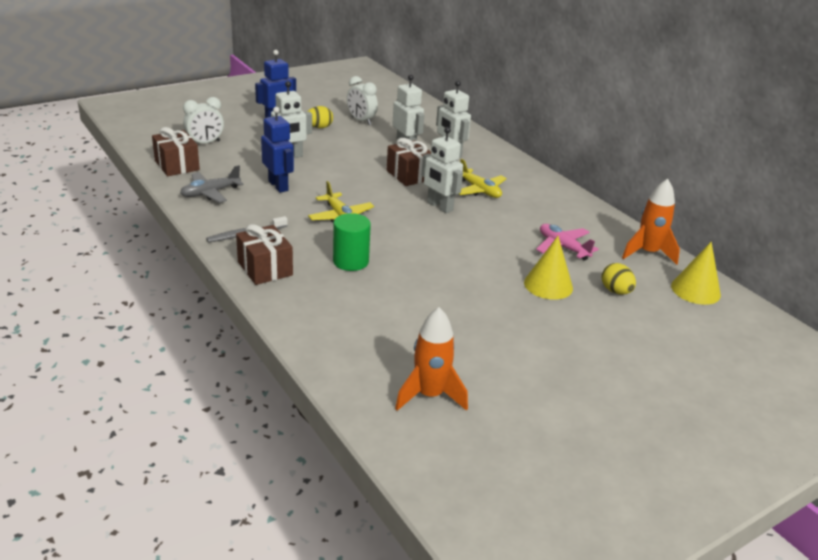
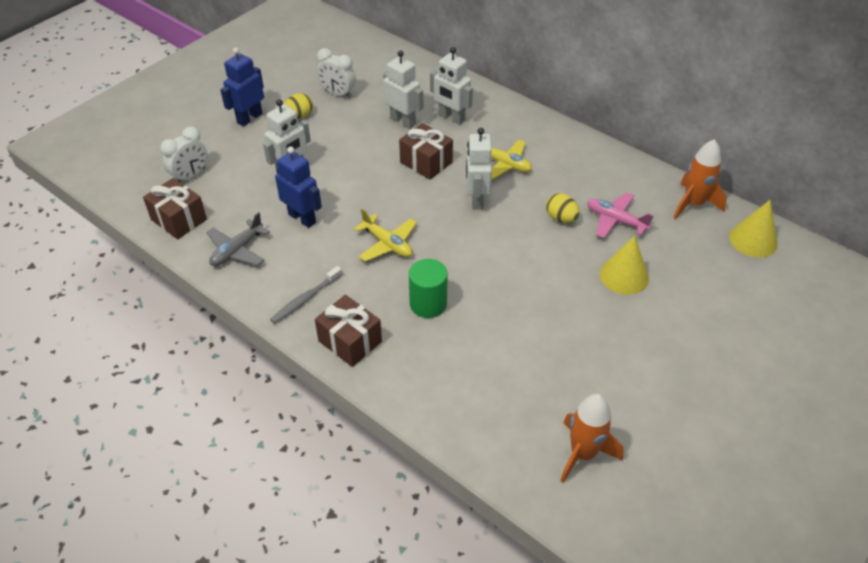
camera: 15 degrees left, 15 degrees up
white robot [422,127,463,213] -> white robot turned 60 degrees clockwise [466,128,492,210]
yellow egg [601,263,636,295] -> yellow egg moved to [546,193,580,223]

